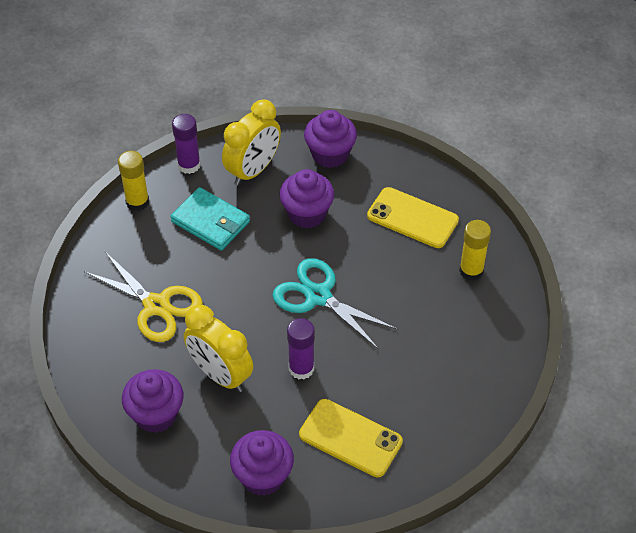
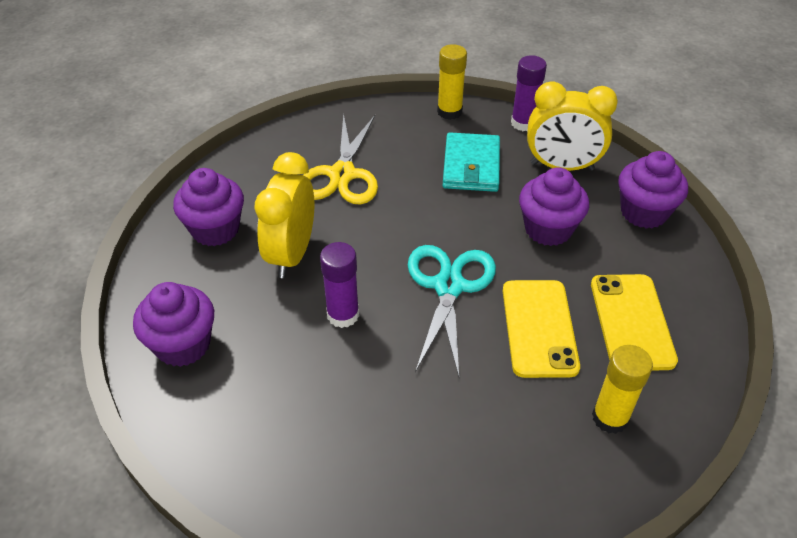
camera: 60 degrees right, 5 degrees down
yellow phone [299,399,403,477] -> yellow phone moved to [503,280,580,378]

